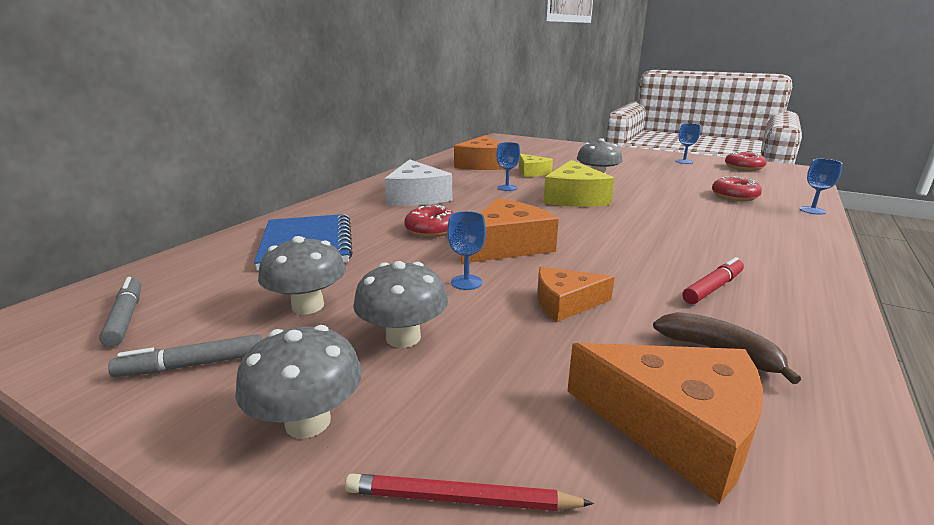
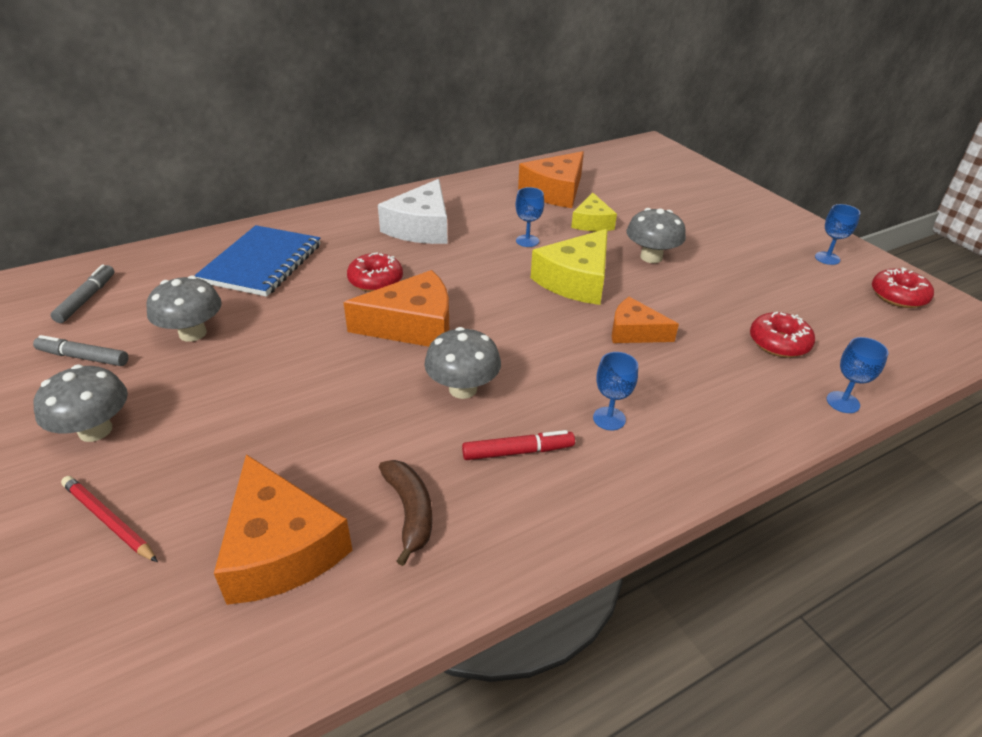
camera: 30 degrees right, 15 degrees up
grey mushroom [353,261,448,348] -> grey mushroom moved to [424,327,501,399]
blue goblet [447,211,486,290] -> blue goblet moved to [593,352,638,430]
orange cheese [537,267,614,322] -> orange cheese moved to [612,297,679,343]

